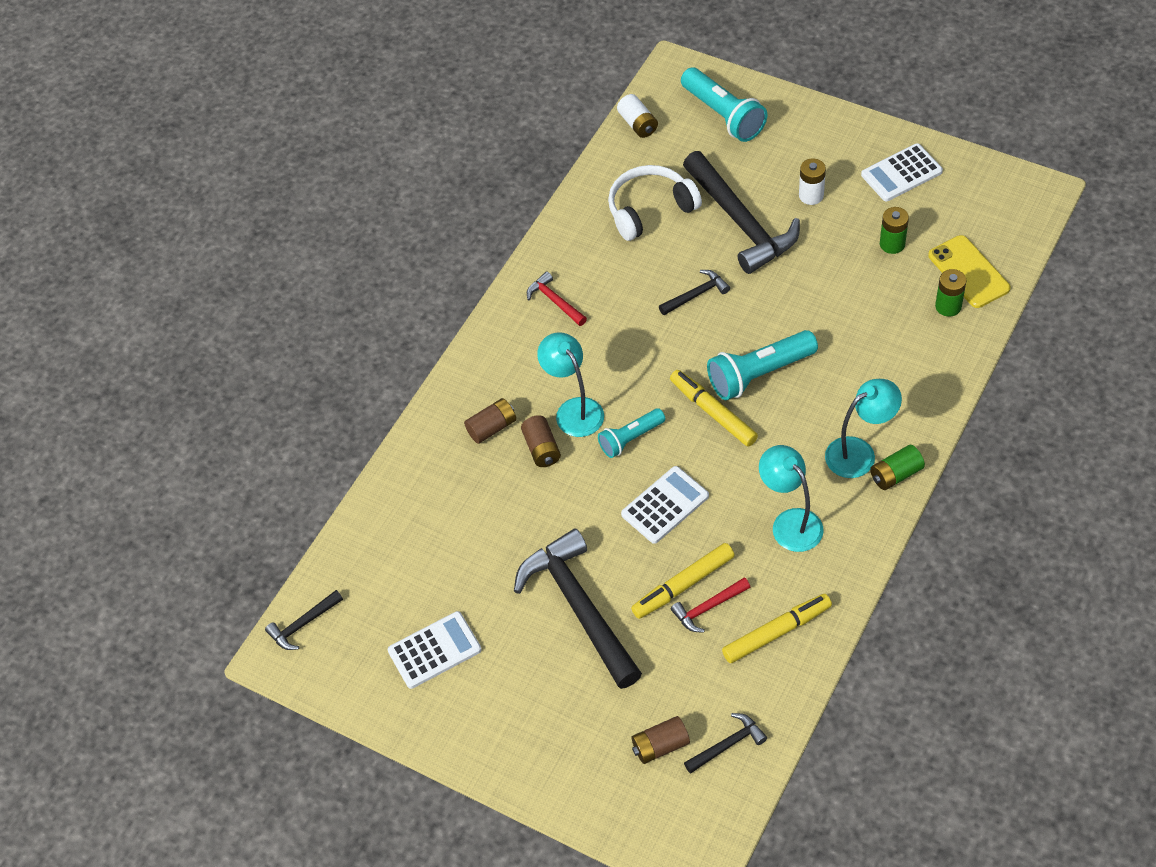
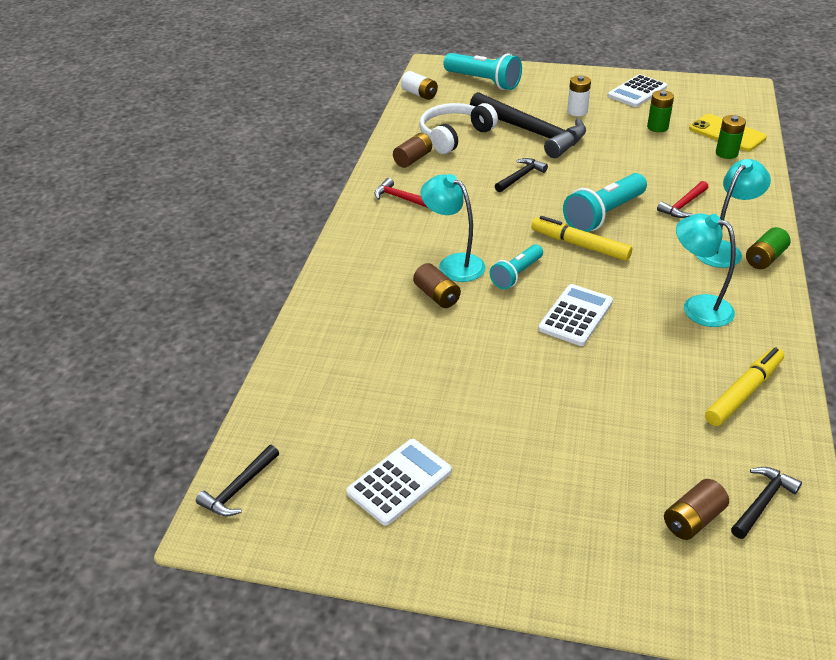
camera: 20 degrees left, 15 degrees down
brown battery [464,398,516,444] -> brown battery moved to [393,133,432,168]
black hammer [514,528,642,689] -> none
yellow marker [631,543,735,619] -> none
red hammer [671,577,750,633] -> red hammer moved to [657,181,708,218]

